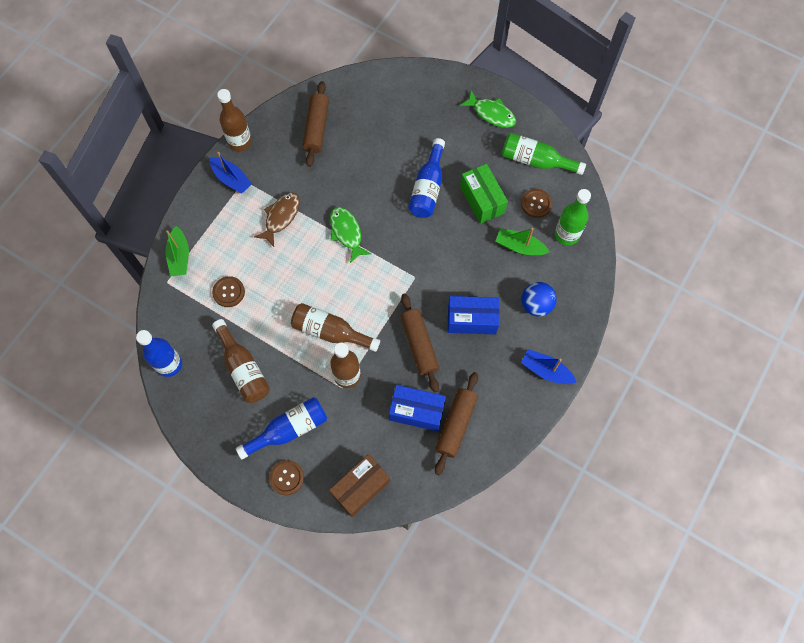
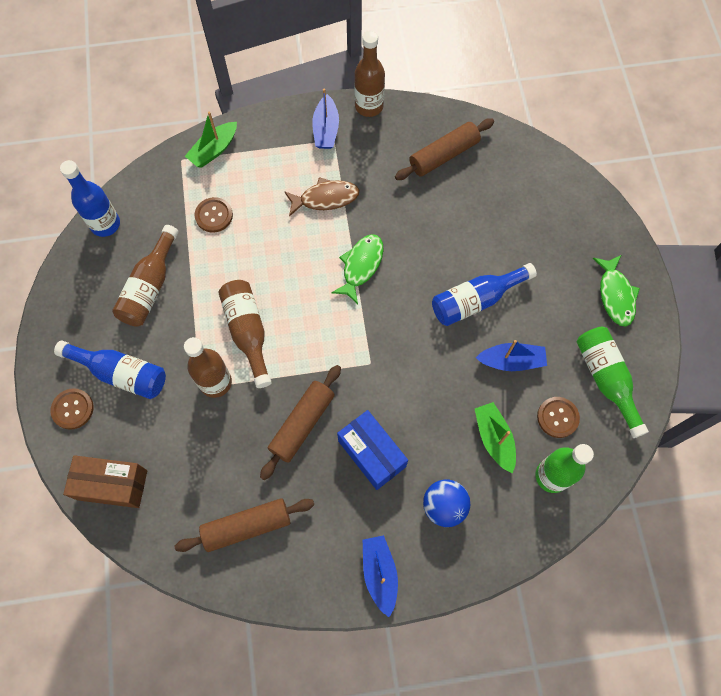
camera: 50 degrees right, 0 degrees up
blue box [389,385,446,432] -> none
green box [460,164,508,224] -> blue boat [476,340,547,371]

